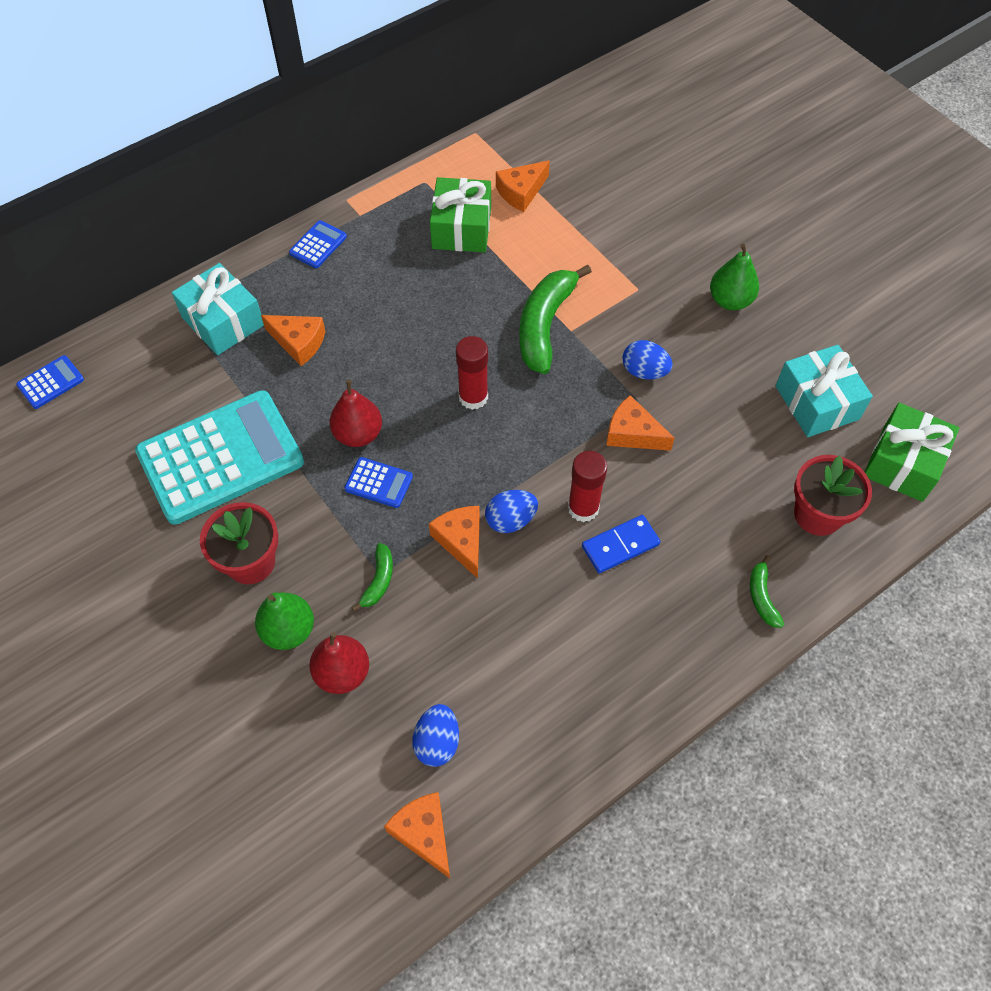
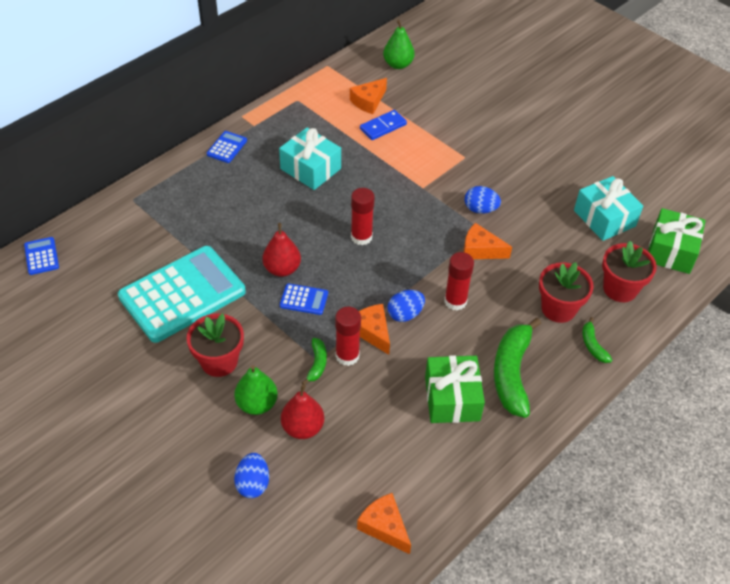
camera: 10 degrees left, 10 degrees down
blue calculator [16,355,84,409] -> blue calculator turned 60 degrees counterclockwise [24,237,59,275]
turquoise gift [172,263,264,355] -> turquoise gift moved to [279,127,341,190]
orange cheese [261,315,325,366] -> none
blue egg [412,704,459,767] -> blue egg moved to [234,453,269,498]
green gift [430,177,491,252] -> green gift moved to [425,355,485,423]
green banana [519,265,592,374] -> green banana moved to [494,318,541,418]
blue domino [582,515,661,573] -> blue domino moved to [360,110,407,140]
green pear [710,244,759,310] -> green pear moved to [383,20,415,69]
none -> red glue stick [335,307,361,366]
none -> red flower pot [539,262,594,323]

